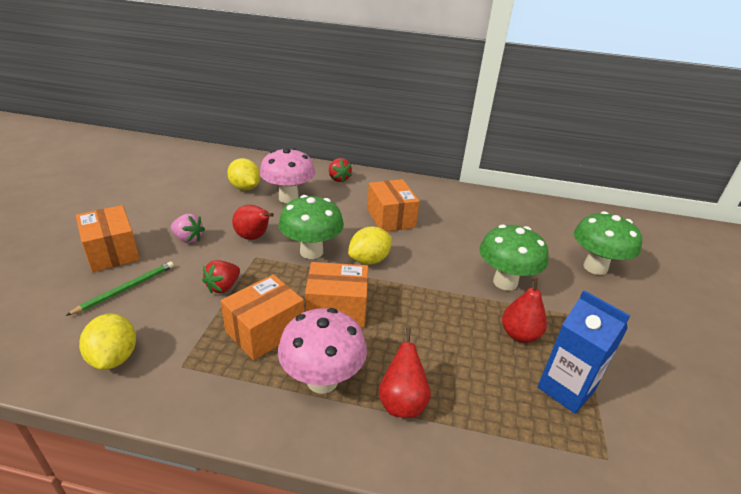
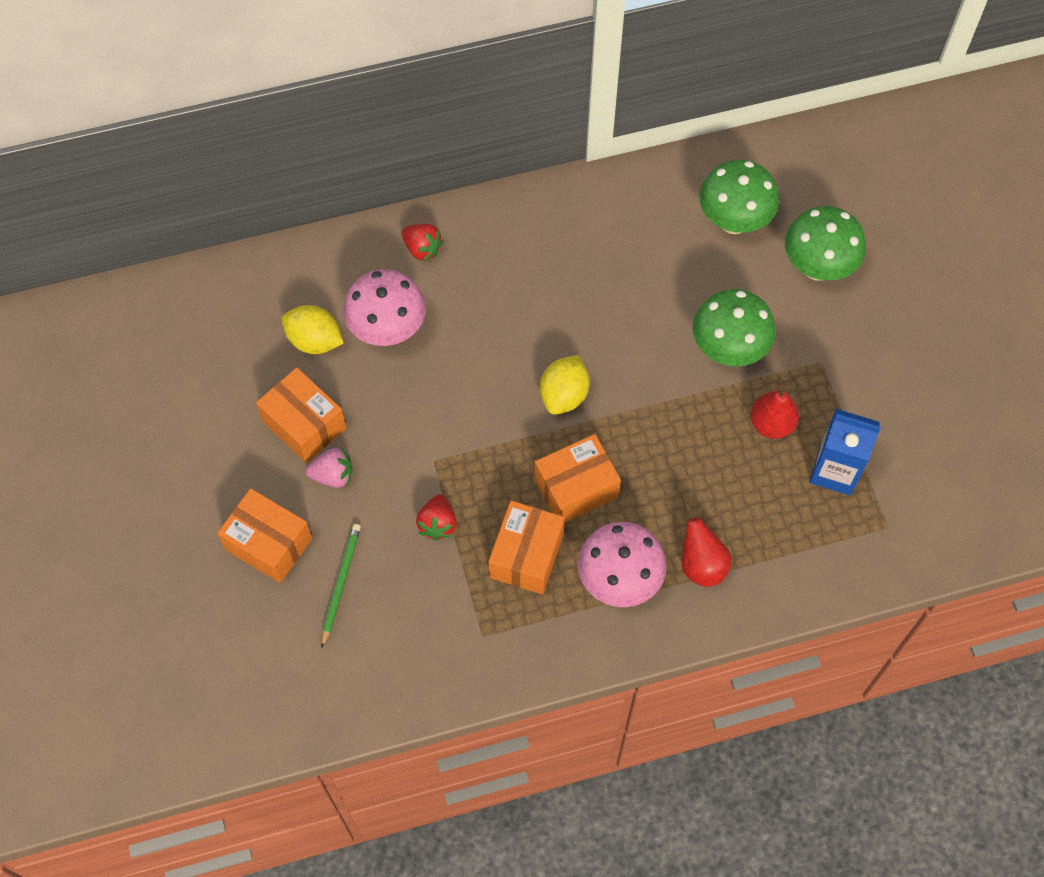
camera: 25 degrees left, 30 degrees up
yellow lemon [79,314,136,370] -> none
red pear [232,205,274,240] -> none
green mushroom [279,195,344,259] -> green mushroom moved to [700,160,779,234]
orange box [367,179,419,232] -> orange box moved to [256,367,346,463]

